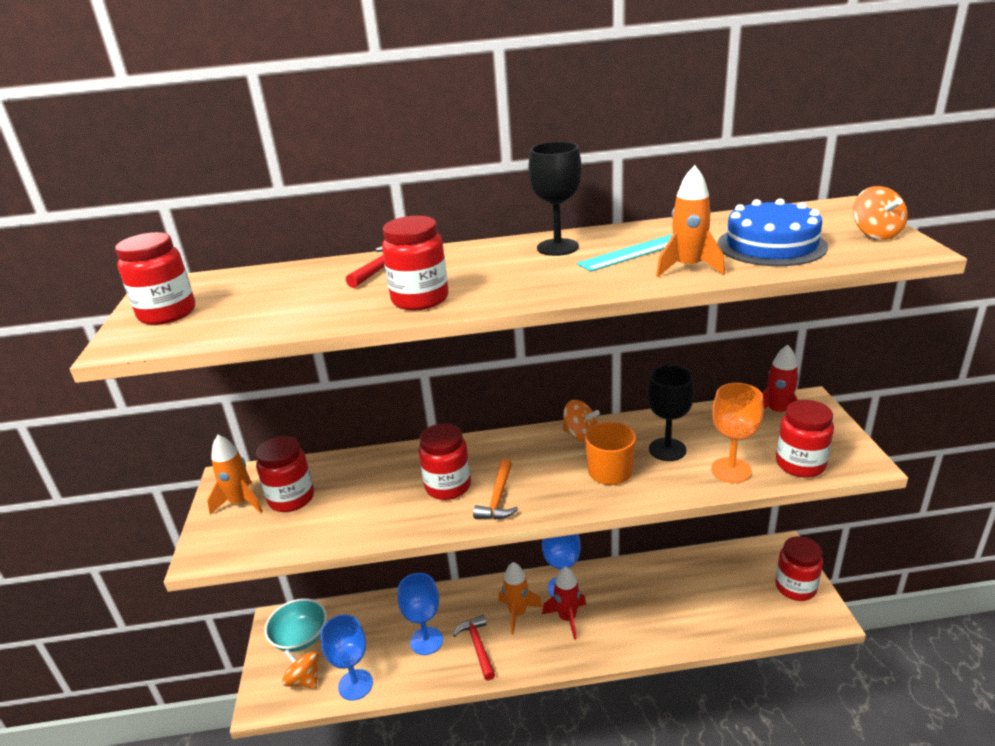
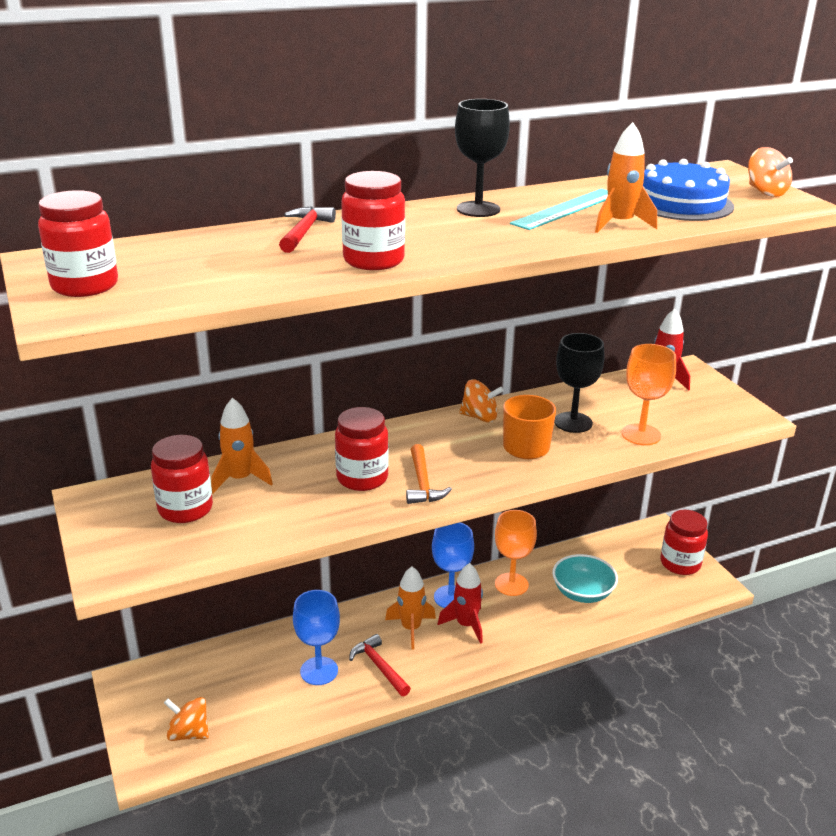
camera: 20 degrees left, 0 degrees up
orange rocket [207,435,263,515] -> orange rocket moved to [211,398,273,494]
turquoise bowl [264,598,327,652] -> turquoise bowl moved to [552,554,618,603]
blue goblet [320,614,373,701] -> none
red jar [776,400,834,478] -> none
none -> orange goblet [495,510,537,596]

